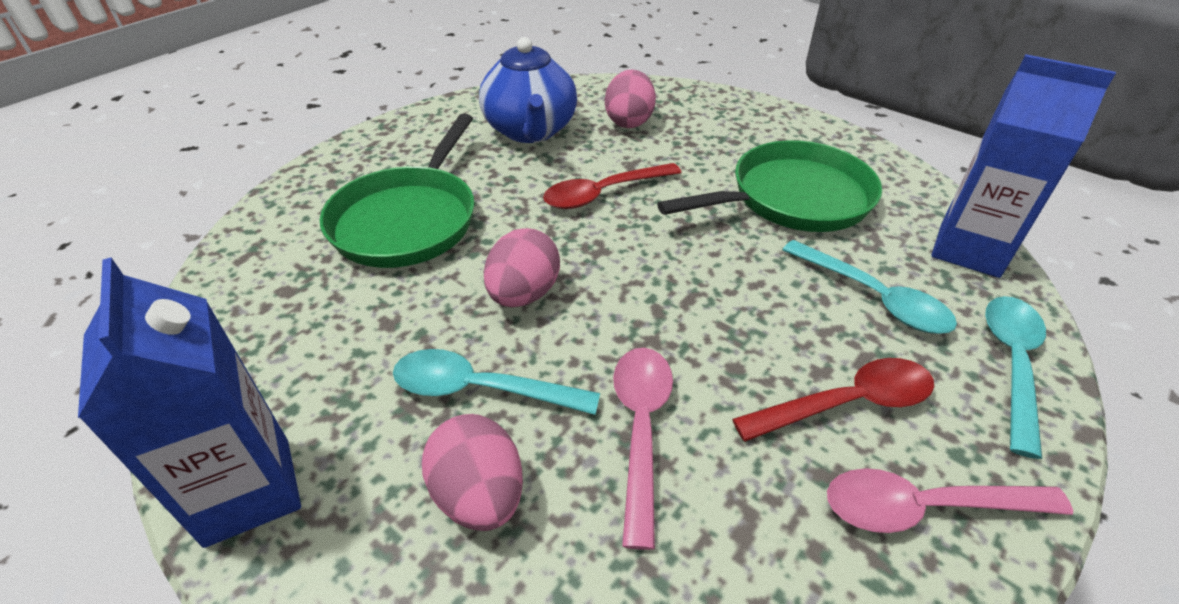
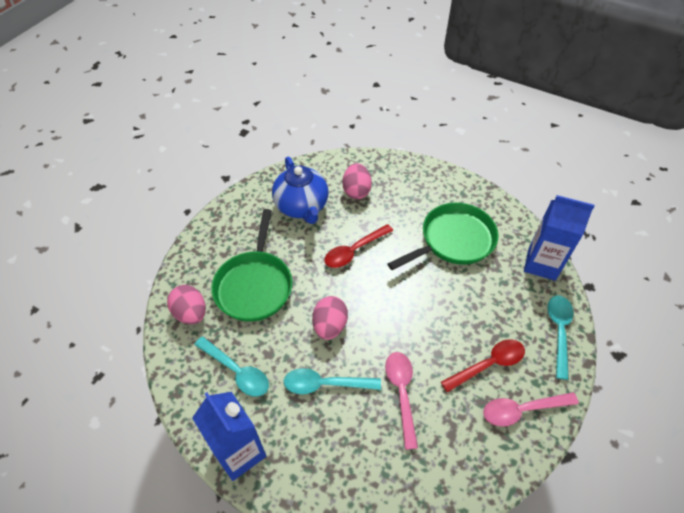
camera: 10 degrees left, 10 degrees up
pink egg [422,414,523,531] -> pink egg moved to [167,285,206,324]
turquoise spoon [782,240,957,334] -> turquoise spoon moved to [194,336,269,397]

